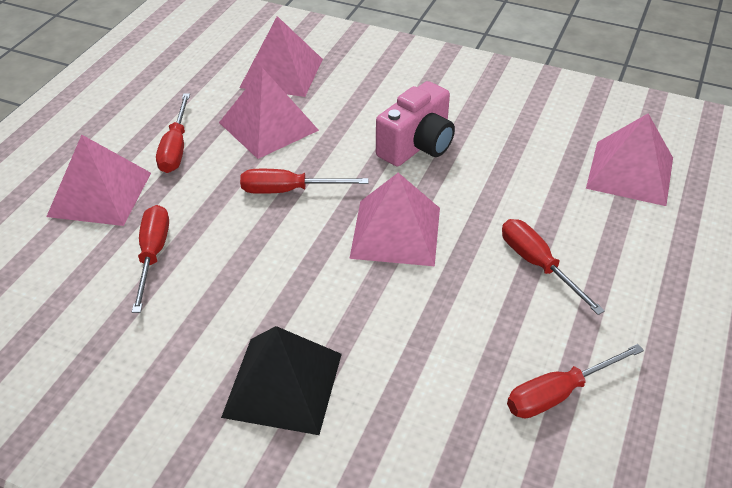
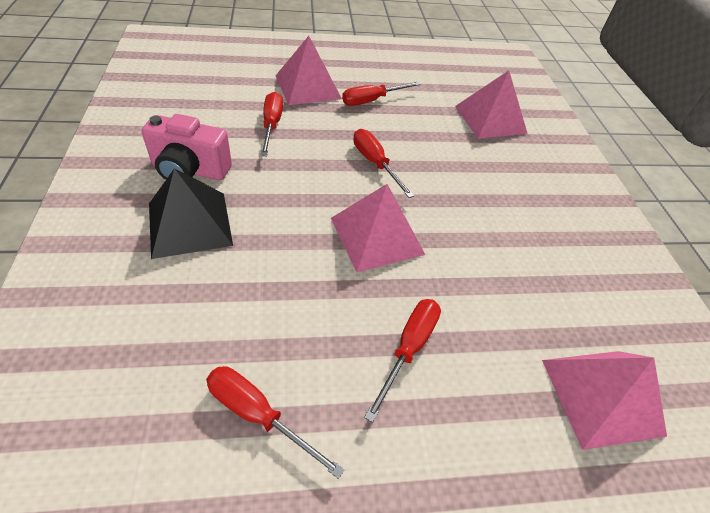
camera: 55 degrees right, 5 degrees up
red screwdriver [132,205,169,313] -> red screwdriver turned 60 degrees counterclockwise [261,92,283,156]
pink pyramid [219,68,319,159] -> none
pink camera [376,81,455,166] -> pink camera moved to [141,114,232,180]

